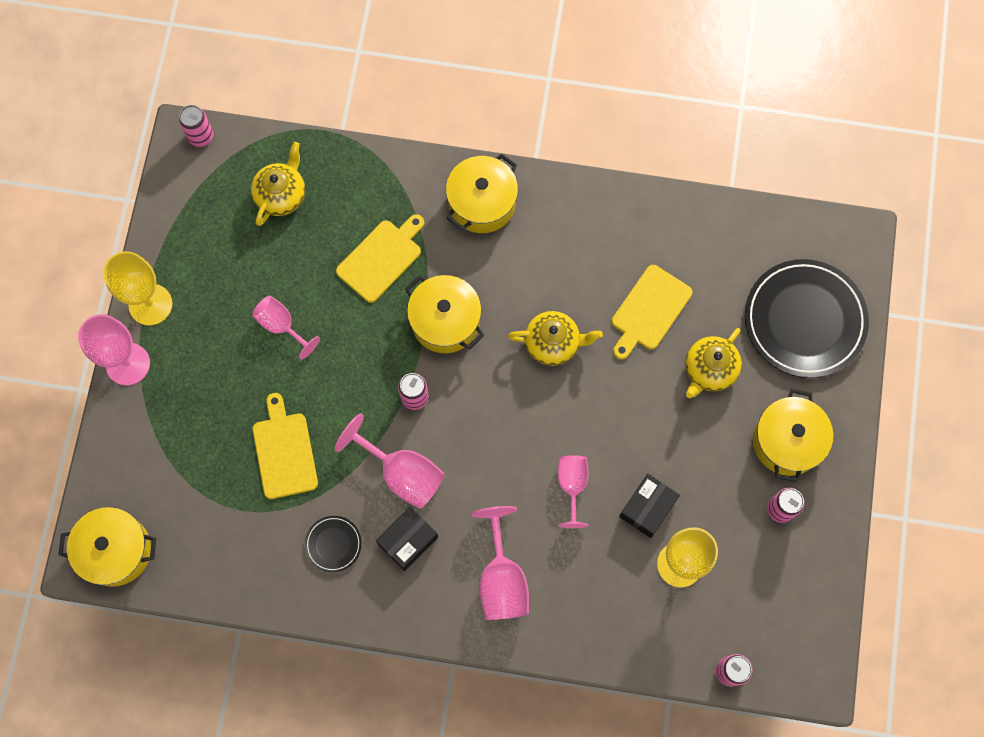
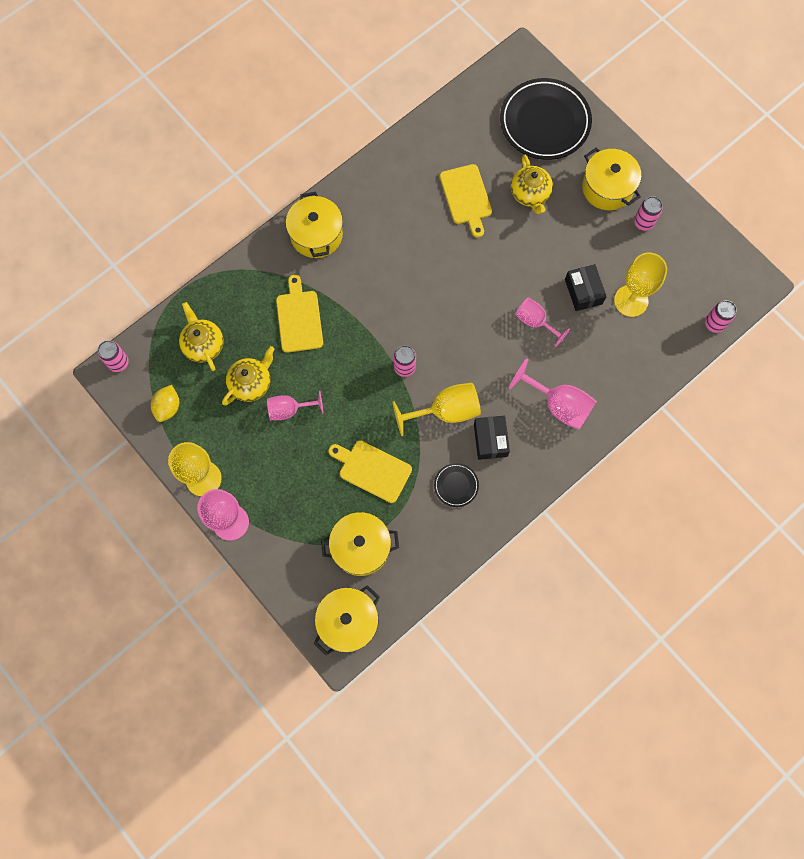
camera: 50 degrees left, 0 degrees up
pink goblet [335,413,445,509] -> yellow goblet [393,383,481,436]
yellow pot [405,275,485,353] -> yellow pot moved to [321,512,399,576]
yellow teapot [508,311,603,366] -> yellow teapot moved to [222,346,274,405]
none -> yellow lemon [151,385,179,422]

